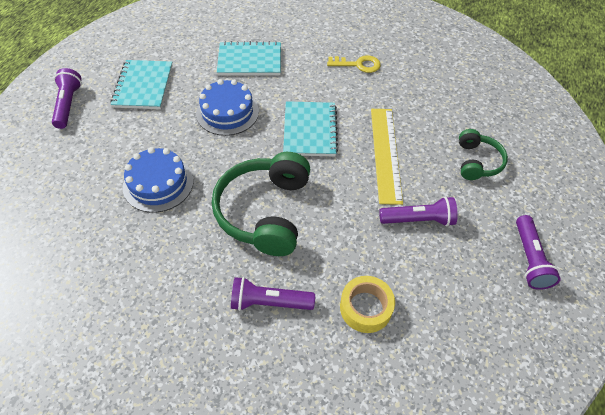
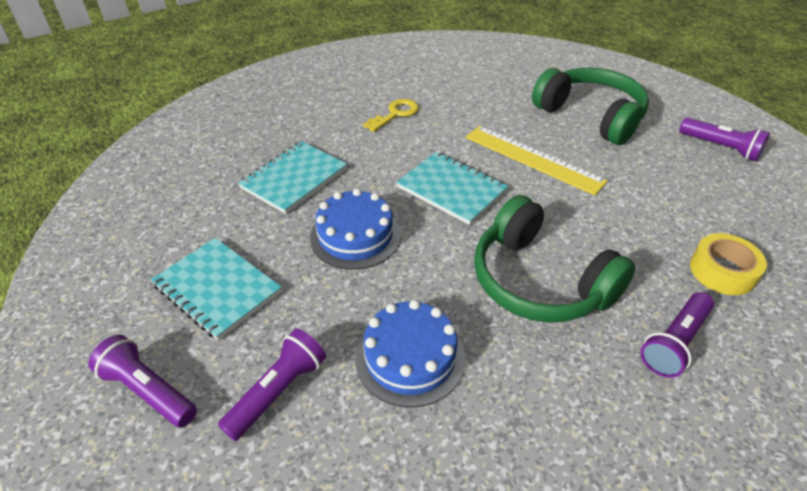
camera: 50 degrees left, 10 degrees down
purple flashlight [379,197,457,227] -> purple flashlight moved to [218,329,326,441]
green headphones [459,129,508,180] -> green headphones [532,68,649,145], size x1.80

